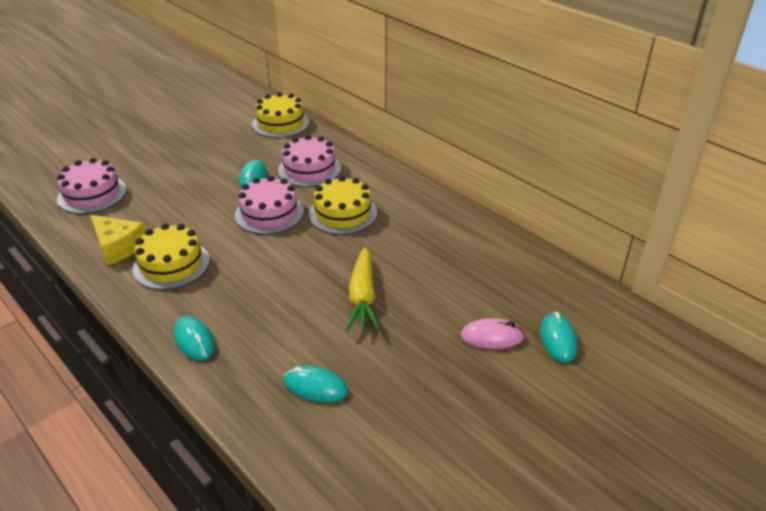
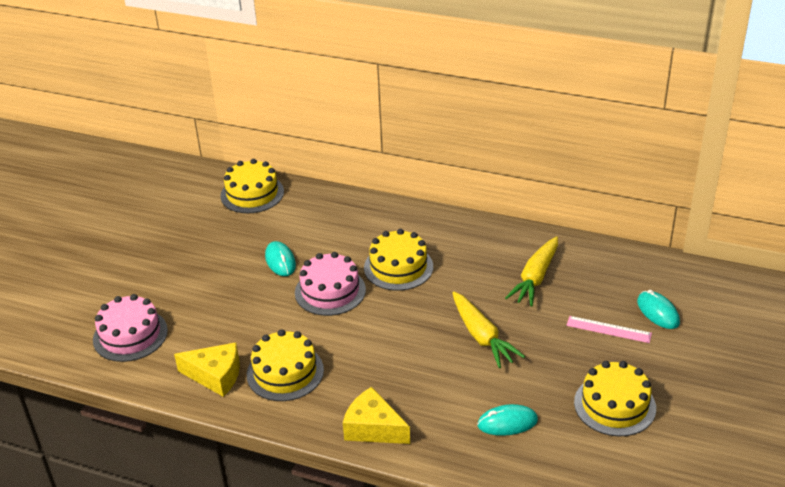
camera: 25 degrees left, 0 degrees up
turquoise mouse [174,316,215,360] -> yellow cheese [343,387,410,444]
pink cake [278,135,341,187] -> none
pink mouse [460,318,524,349] -> pink ruler [566,316,652,343]
none -> yellow carrot [505,236,558,306]
none -> yellow cake [574,361,656,436]

